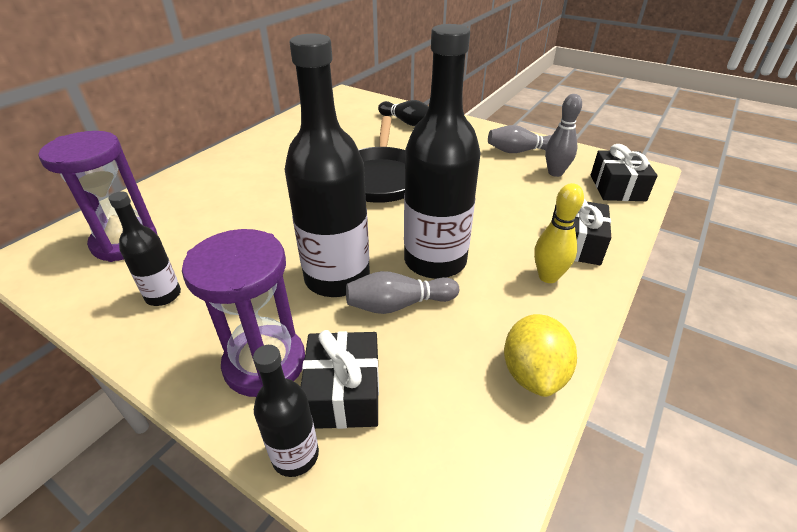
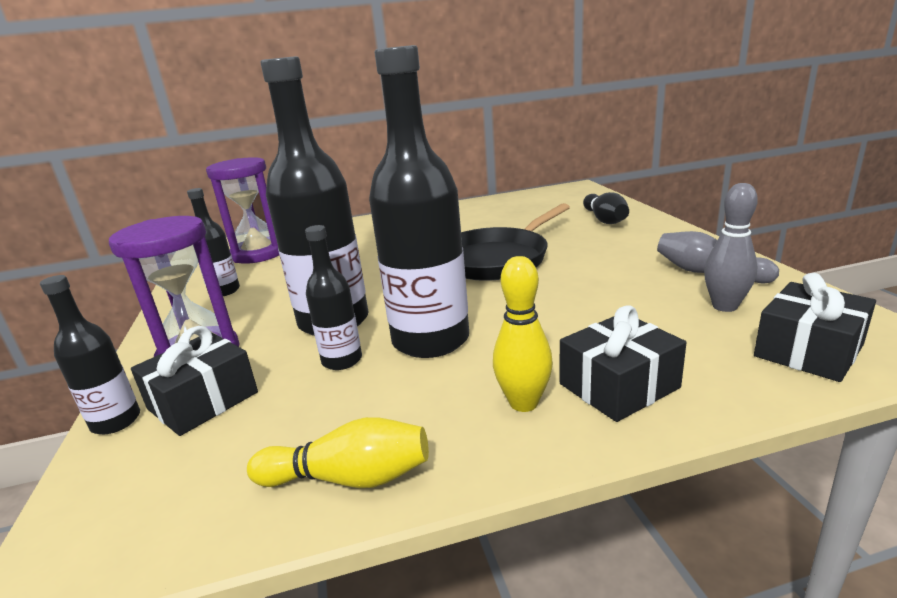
camera: 45 degrees right, 15 degrees down
grey bowling pin [346,271,459,314] -> black bottle [305,225,362,370]
yellow lemon [504,314,577,397] -> yellow bowling pin [247,417,429,488]

